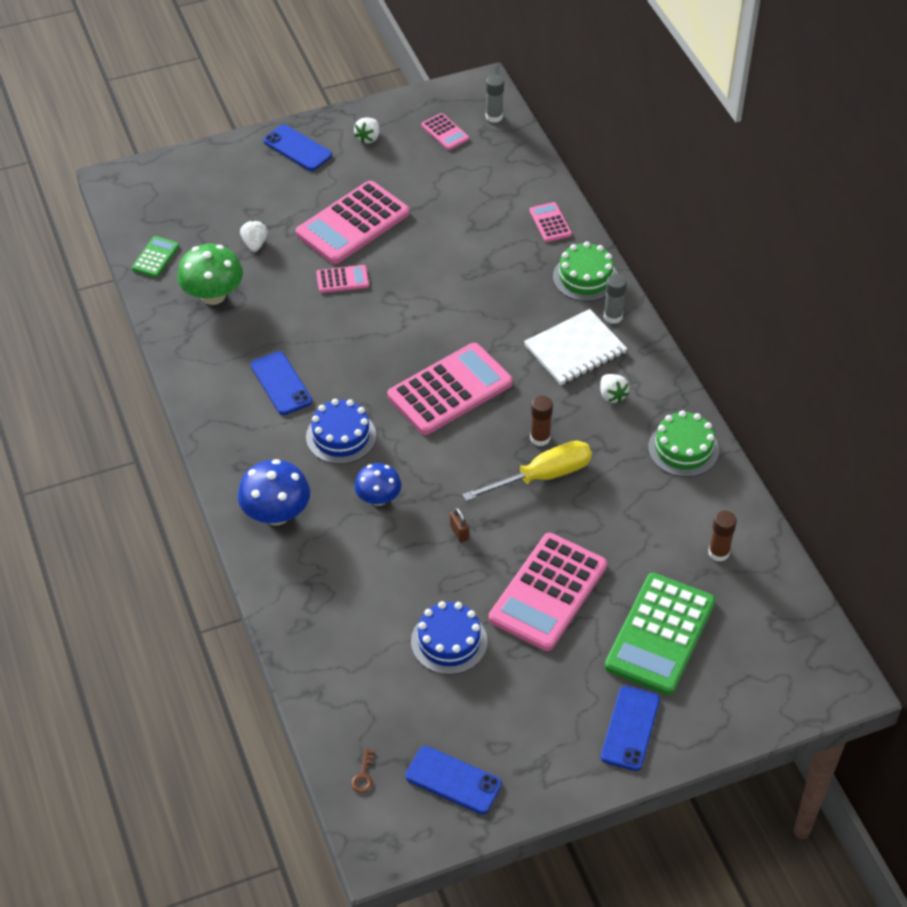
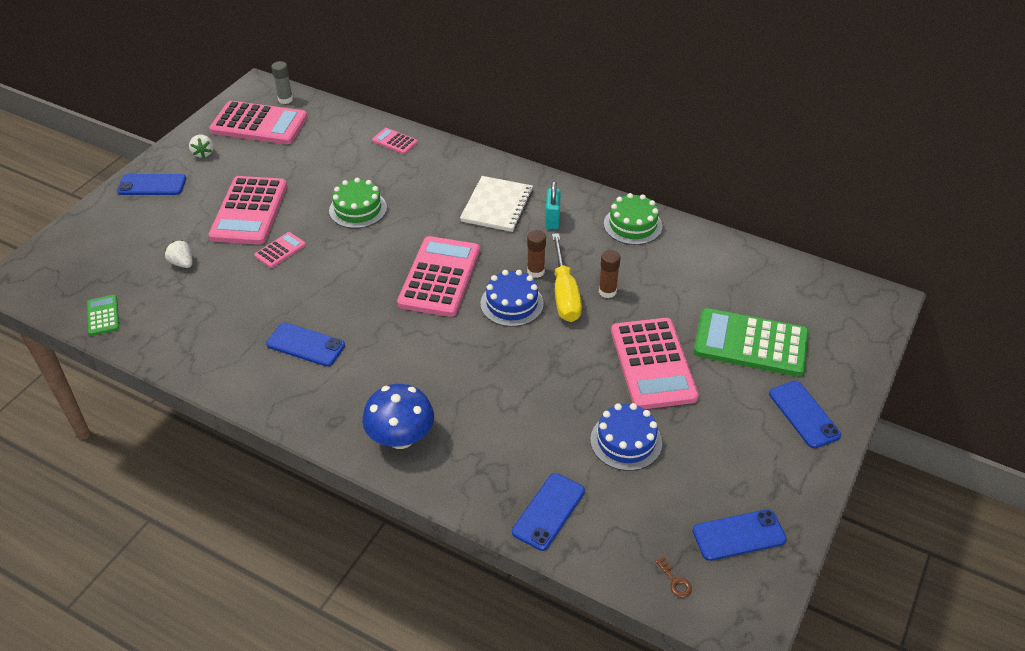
camera: 40 degrees left, 5 degrees down
green mushroom [177,244,243,305] -> none
blue cake [306,399,376,464] -> blue cake moved to [481,270,544,327]
blue mushroom [354,463,402,506] -> none
pink calculator [421,113,469,150] -> pink calculator [209,101,307,144], size x2.14
brown padlock [450,508,469,542] -> none
yellow screwdriver [463,440,592,501] -> yellow screwdriver turned 150 degrees clockwise [552,233,582,322]
green cake [553,242,618,302] -> green cake moved to [329,178,387,228]
white strawberry [600,374,629,403] -> turquoise padlock [545,181,561,229]
grey glue stick [604,274,627,324] -> none
green calculator [605,573,715,695] -> green calculator turned 120 degrees clockwise [694,308,809,376]
brown glue stick [708,510,737,562] -> brown glue stick moved to [599,250,620,298]
none -> blue phone [512,473,585,551]

